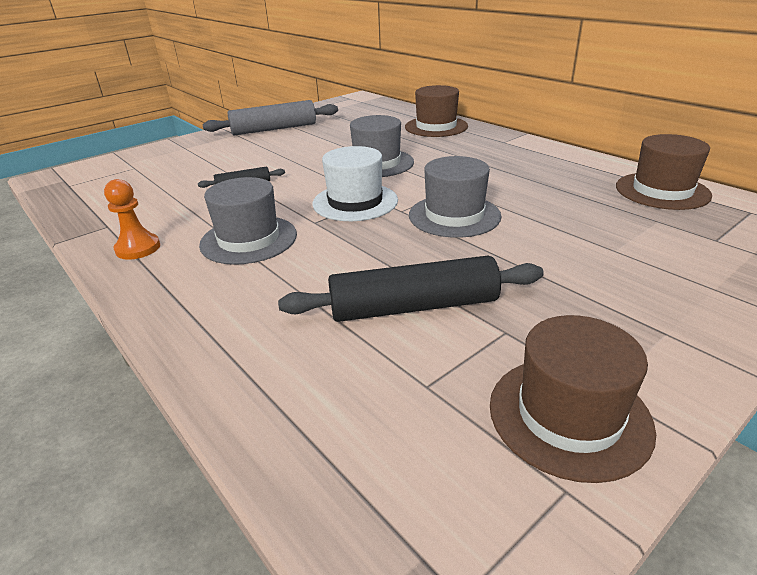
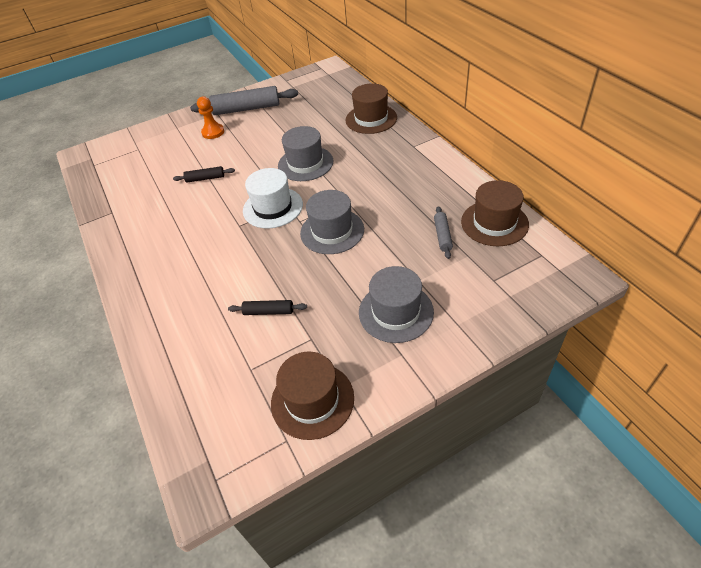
camera: 15 degrees right, 15 degrees up
orange pawn [104,179,160,260] -> orange pawn moved to [197,96,224,139]
grey hat [199,177,297,265] -> grey hat moved to [359,266,434,343]
black rolling pin [278,256,544,322] -> black rolling pin [228,300,307,315], size x0.50
none -> grey rolling pin [434,206,453,259]

